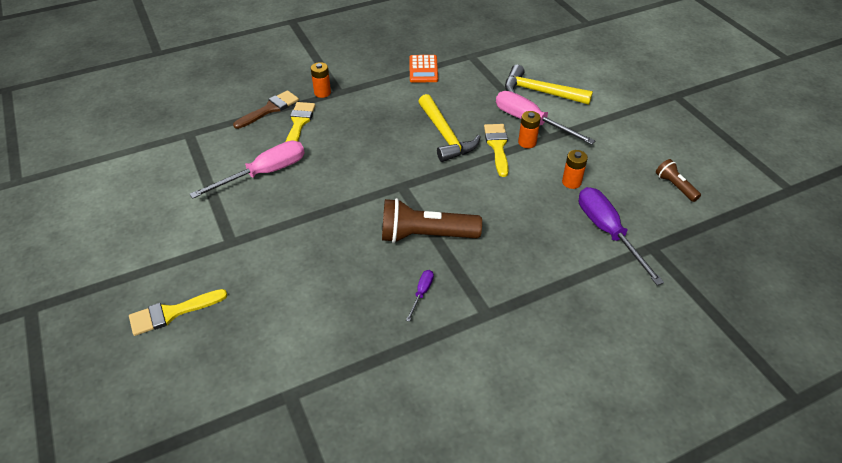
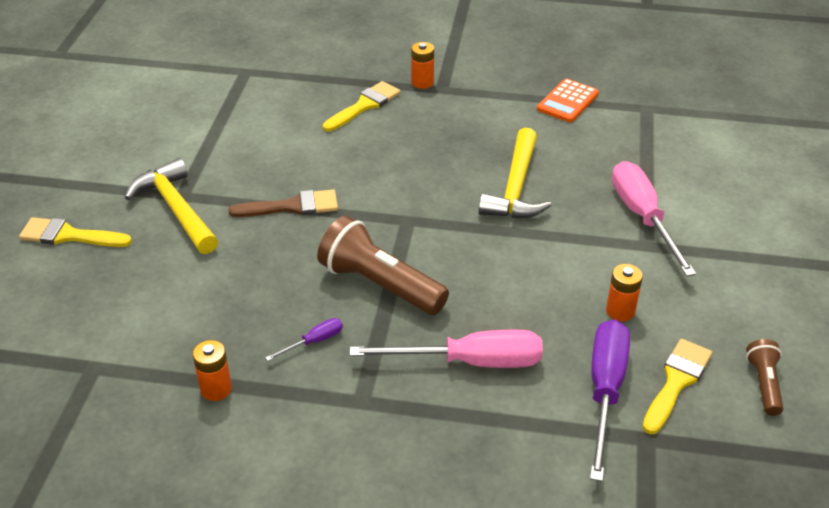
camera: 35 degrees right, 5 degrees down
pink screwdriver [190,141,305,199] -> pink screwdriver moved to [350,330,543,368]
brown brush [233,90,299,129] -> brown brush moved to [229,189,338,217]
yellow brush [484,124,509,177] -> yellow brush moved to [642,339,712,434]
yellow hammer [505,65,593,105] -> yellow hammer moved to [125,158,218,254]
orange battery [518,111,541,148] -> orange battery moved to [193,340,232,401]

